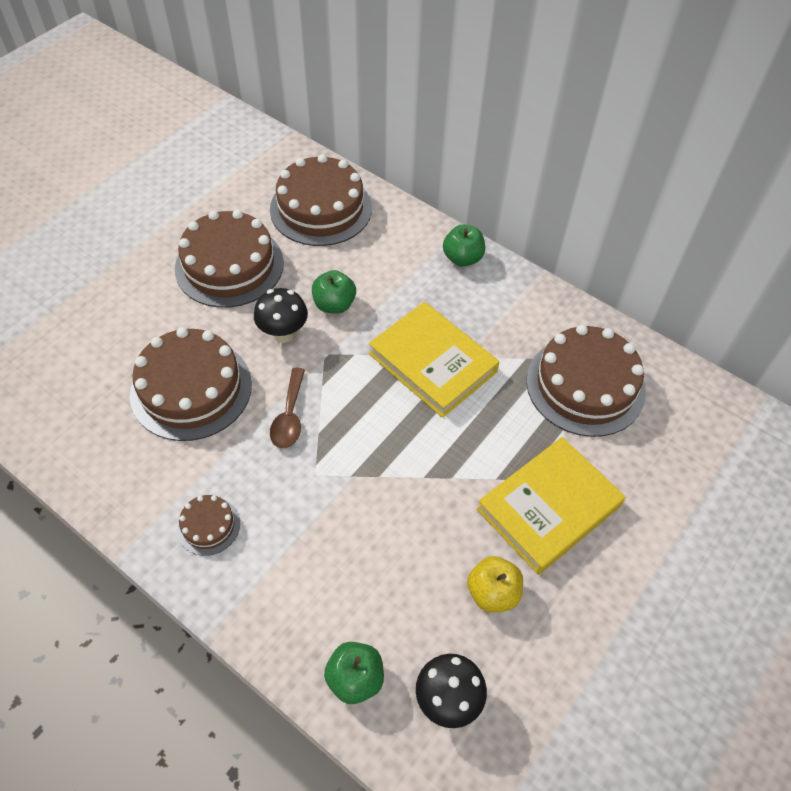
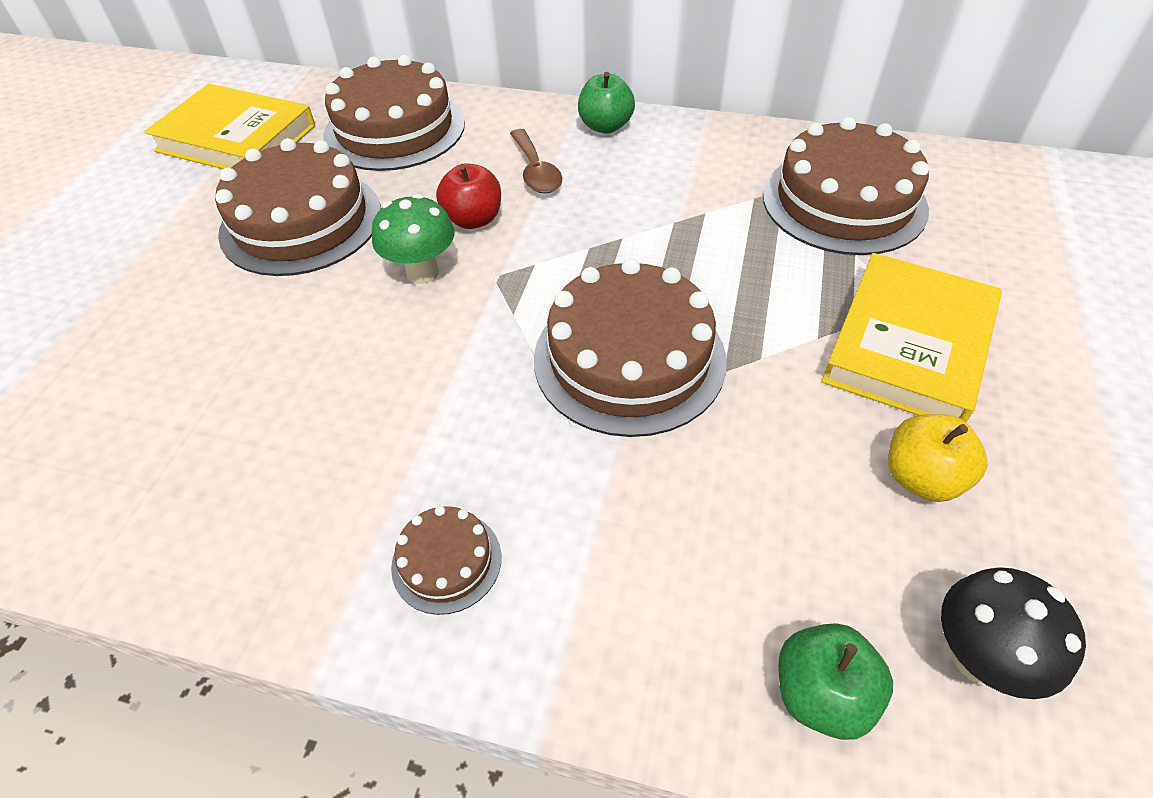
camera: 20 degrees left, 5 degrees down
brown cake [130,327,252,441] -> brown cake moved to [534,258,726,437]
black mushroom [254,288,308,343] -> green mushroom [372,194,454,284]
brown spoon [270,368,305,449] -> brown spoon moved to [510,129,562,194]
green apple [312,270,356,314] -> red apple [436,163,501,229]
yellow book [369,302,499,418] -> yellow book moved to [144,84,316,169]

